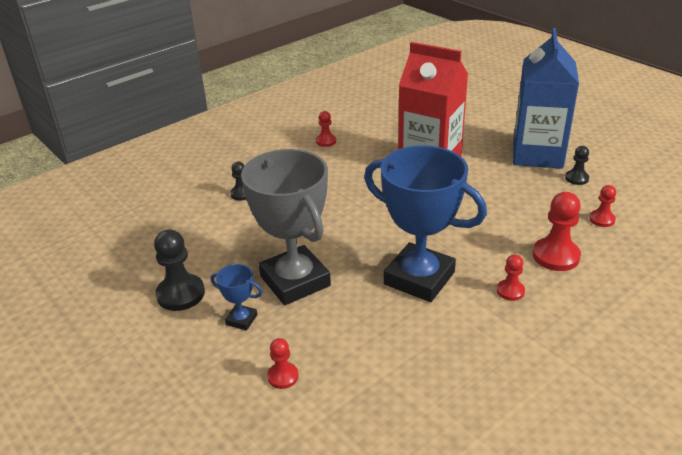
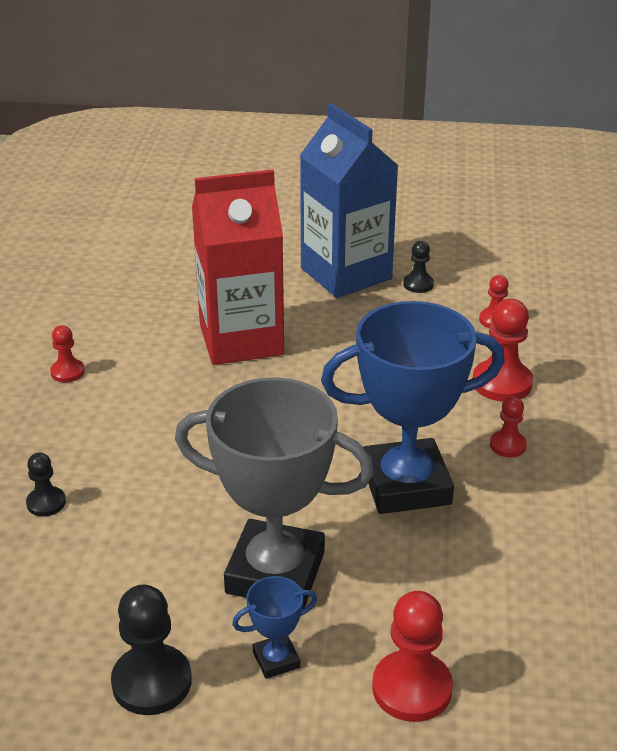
camera: 45 degrees left, 0 degrees up
red pawn [267,338,299,389] -> red pawn [372,591,453,722], size x1.76

